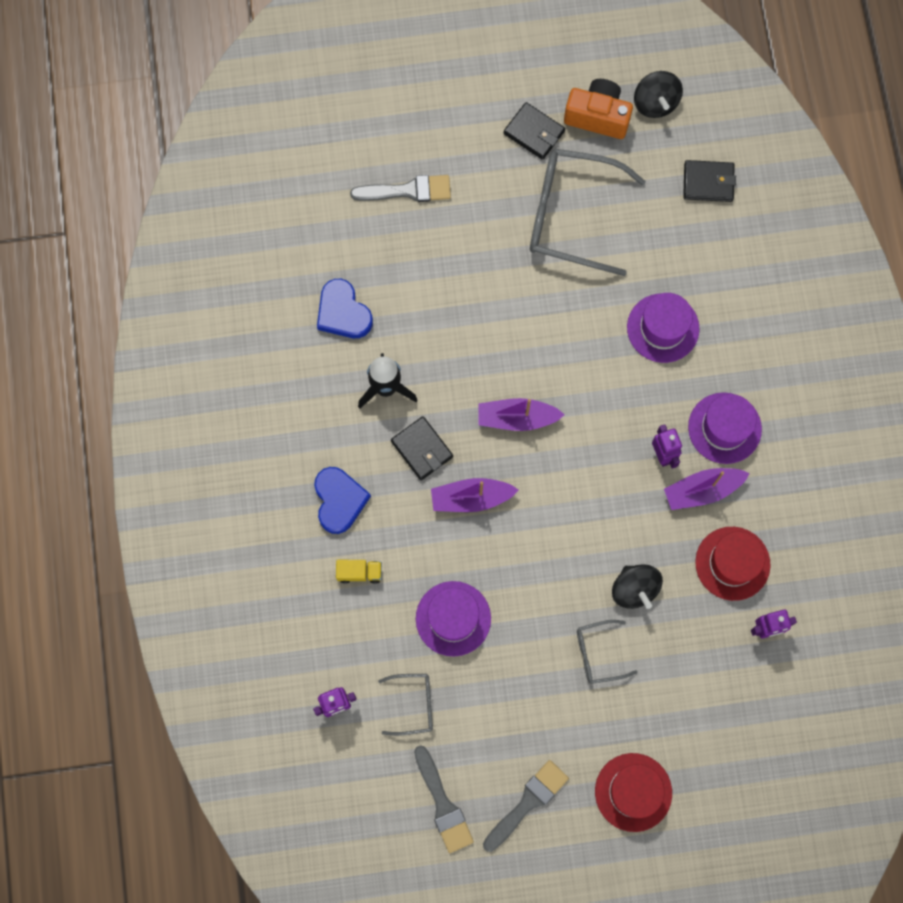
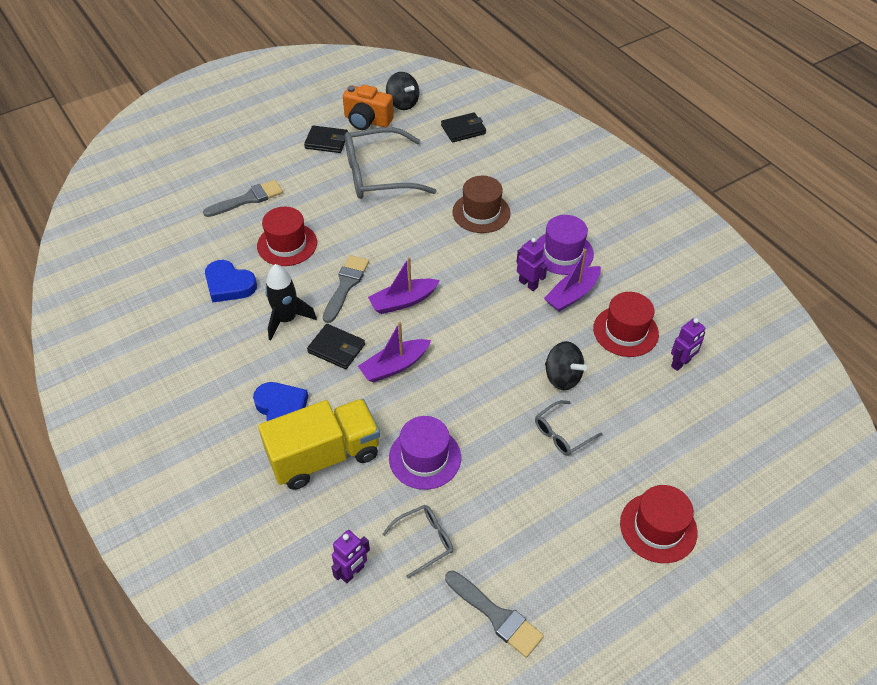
camera: 25 degrees left, 25 degrees down
yellow truck [336,560,382,584] -> yellow truck [258,399,380,490], size x2.49
grey brush [483,760,569,852] -> grey brush moved to [323,255,369,323]
orange camera [564,79,633,139] -> orange camera turned 150 degrees counterclockwise [343,85,394,130]
purple hat [627,293,700,363] -> brown hat [452,176,511,233]
none -> red hat [257,207,317,266]

